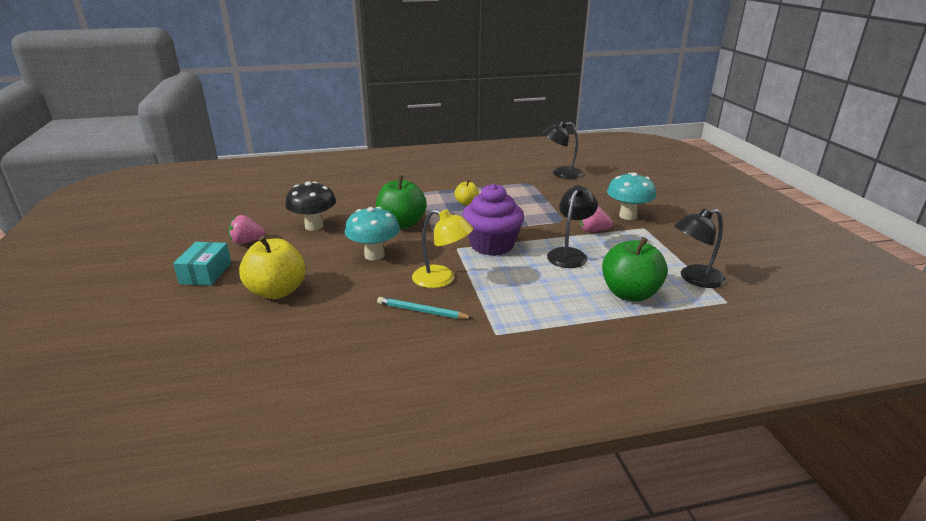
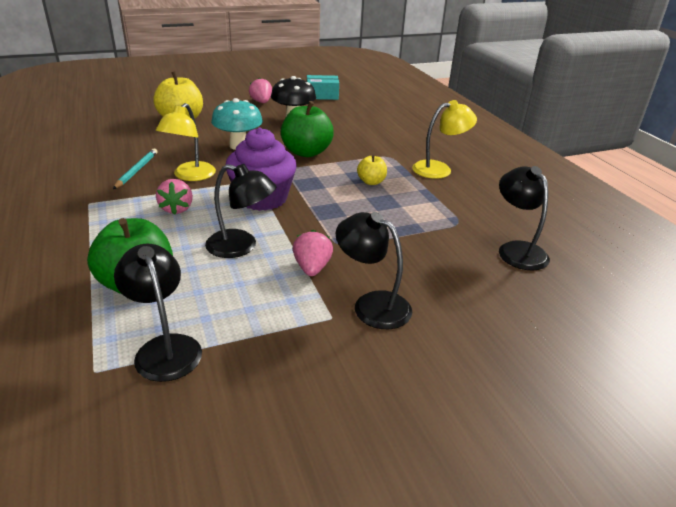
camera: 80 degrees right, 5 degrees up
turquoise box [173,242,231,286] -> turquoise box moved to [307,75,339,100]
turquoise mushroom [607,172,656,220] -> black lamp [336,212,412,329]
none -> pink strawberry [156,179,193,215]
none -> yellow lamp [412,100,477,179]

